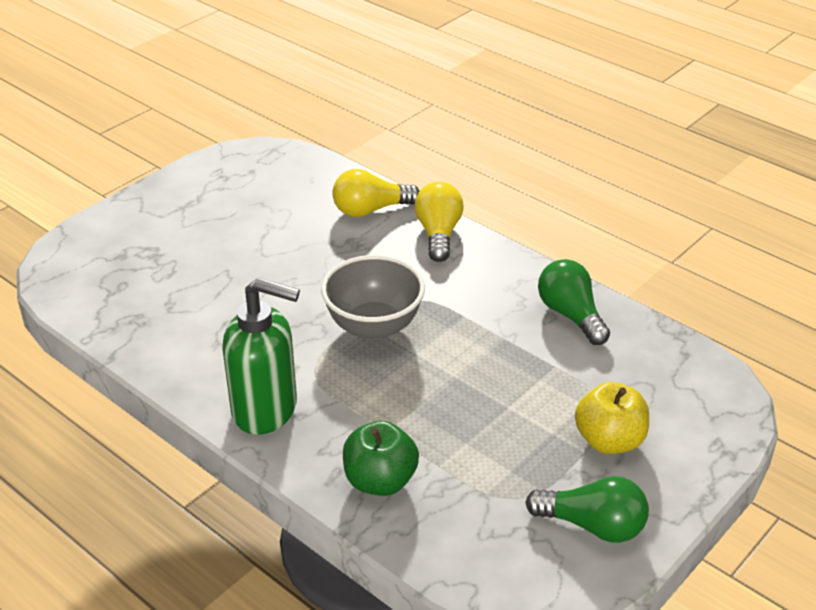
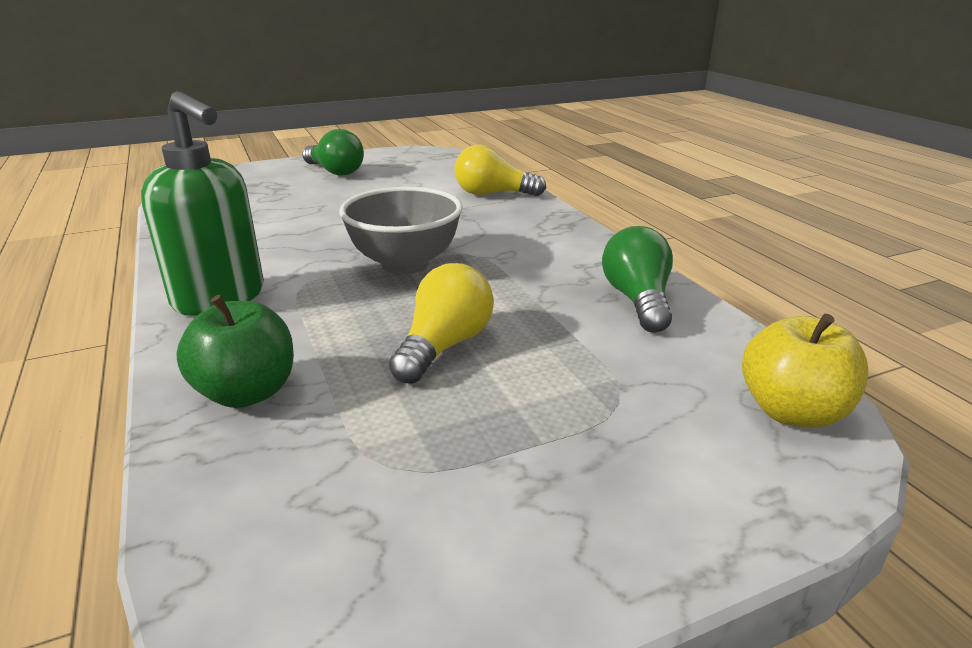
camera: 25 degrees right, 10 degrees down
yellow light bulb [415,182,464,262] -> yellow light bulb moved to [389,263,494,384]
green light bulb [525,476,649,543] -> green light bulb moved to [302,129,364,176]
yellow apple [575,382,649,454] -> yellow apple moved to [742,314,868,428]

